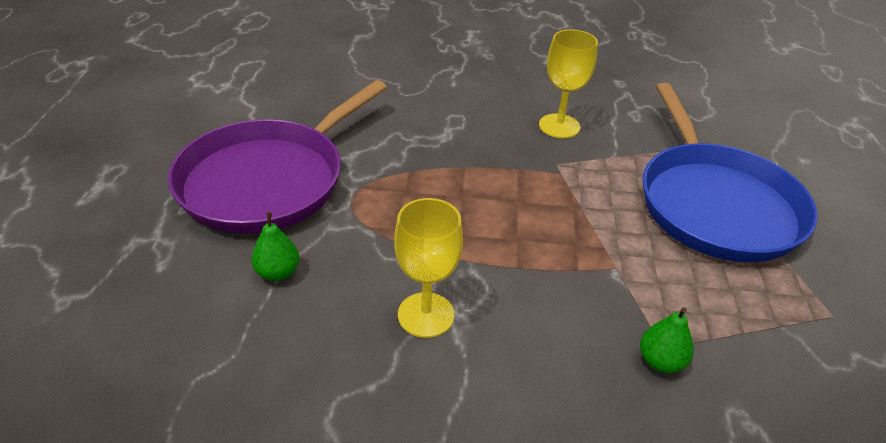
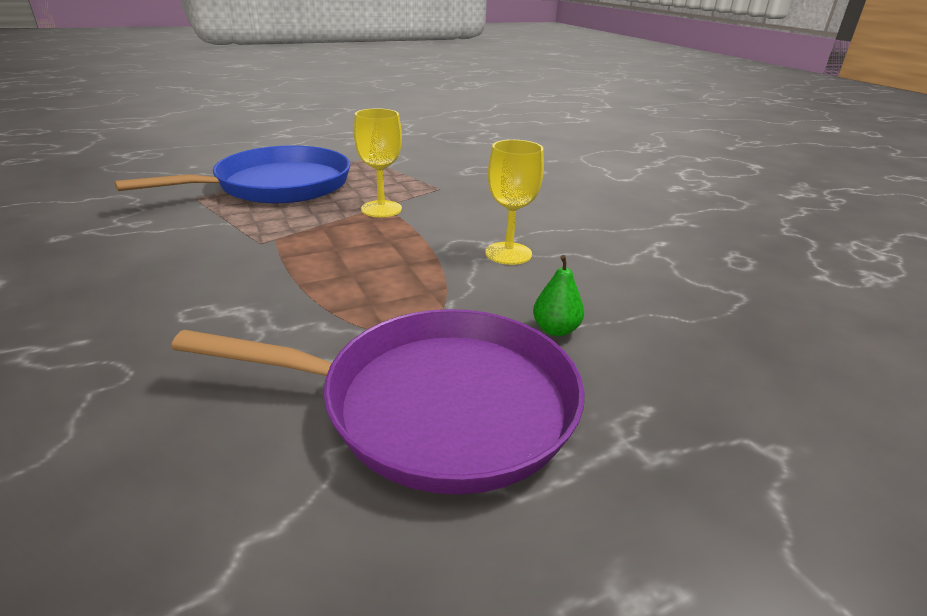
camera: 120 degrees left, 10 degrees down
yellow goblet [539,29,598,138] -> yellow goblet moved to [354,108,402,217]
green pear [640,307,693,373] -> none

